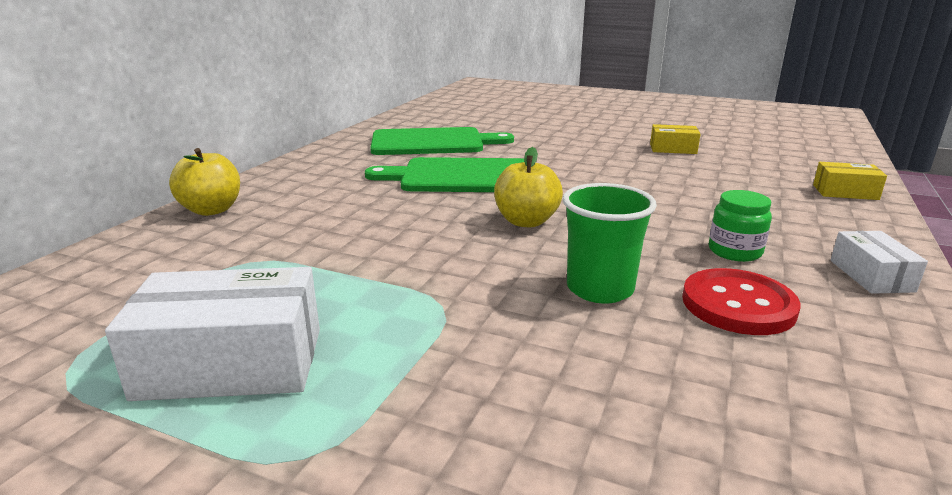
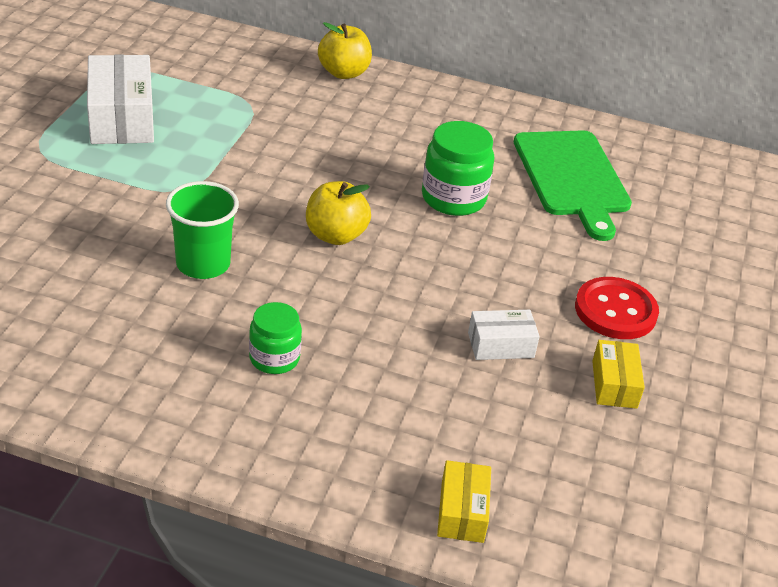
camera: 80 degrees right, 15 degrees up
green cutting board [365,157,524,192] -> green jar [422,121,494,216]
red button [682,268,800,335] -> red button moved to [575,277,659,339]
white box [830,231,928,294] -> white box moved to [468,310,540,360]

